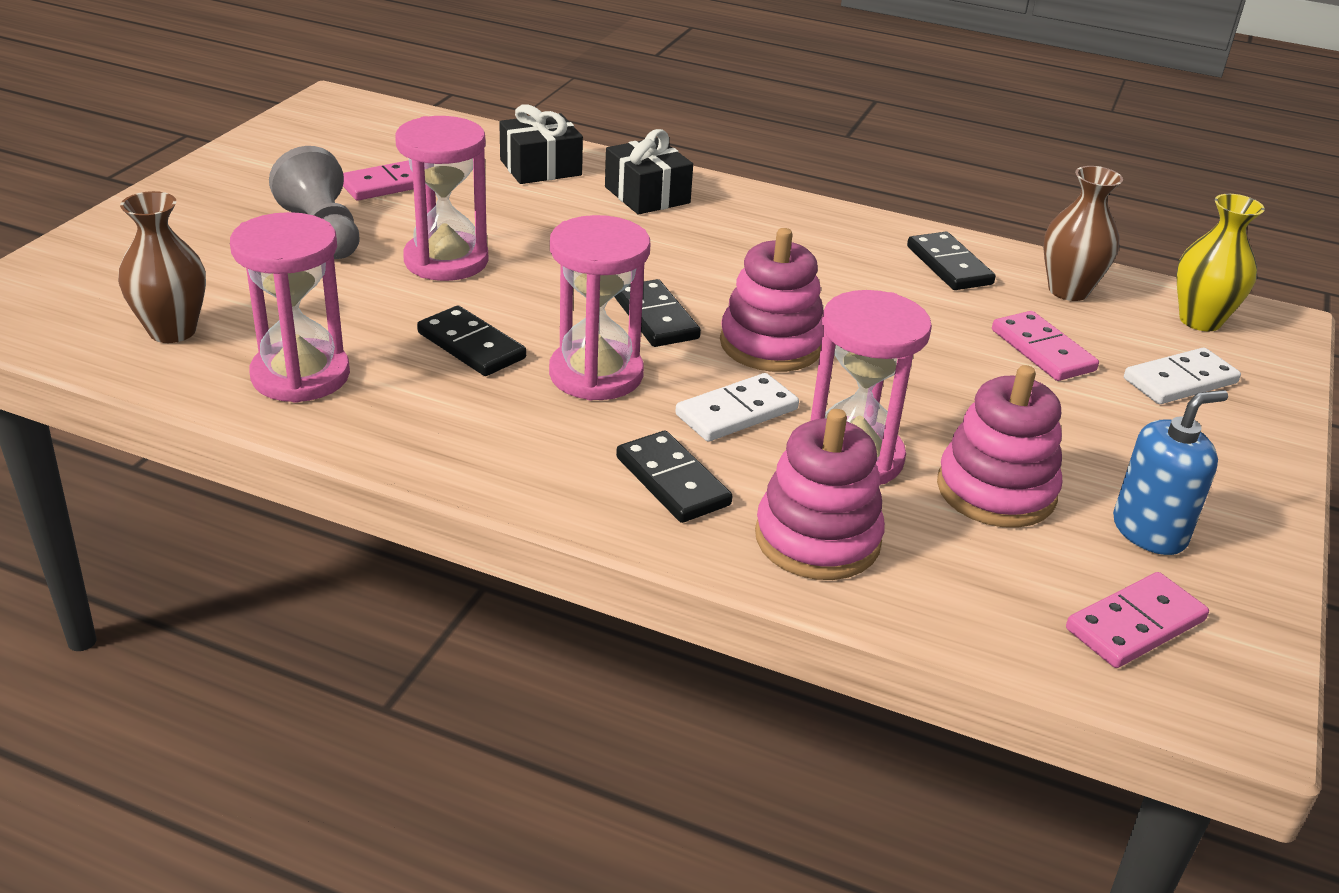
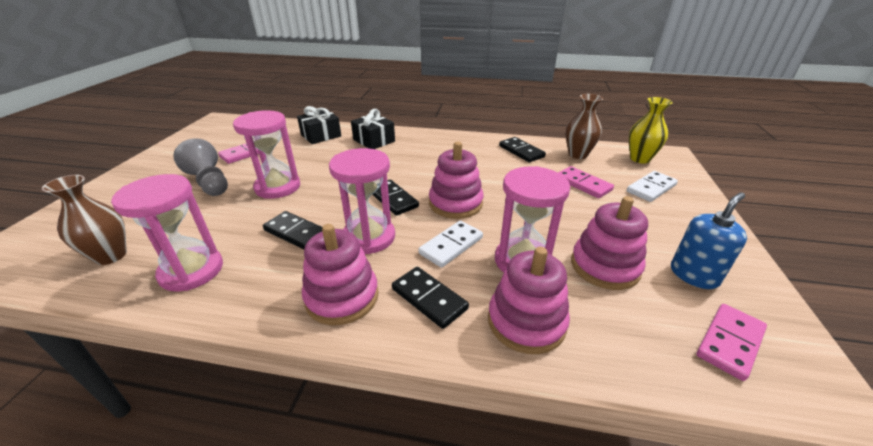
camera: 10 degrees left, 0 degrees up
none -> pink stacking toy [302,224,379,325]

